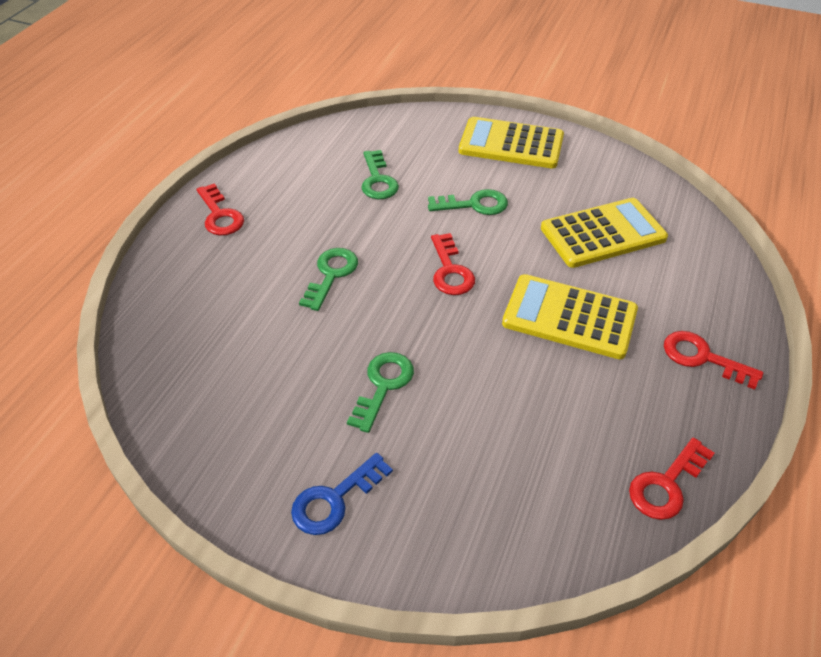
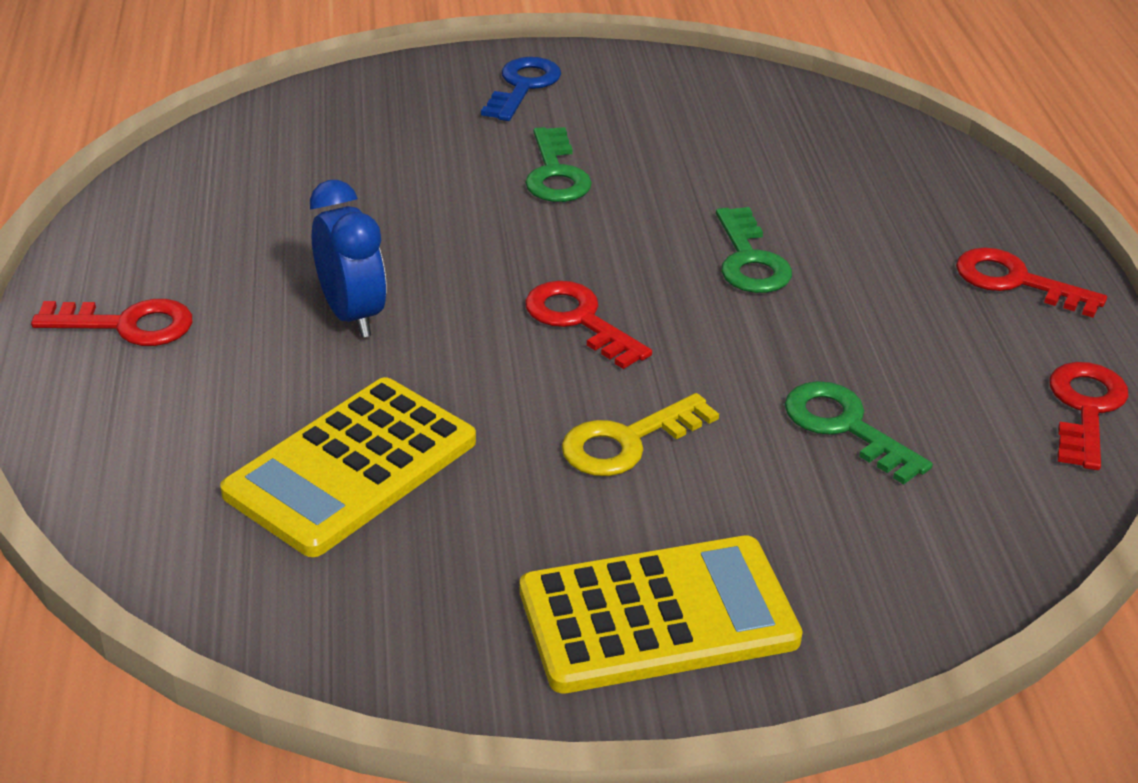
camera: 150 degrees right, 10 degrees down
green key [428,189,508,215] -> yellow key [562,393,719,476]
yellow calculator [502,274,638,359] -> blue clock [310,180,387,338]
red key [629,437,715,520] -> red key moved to [1050,362,1129,470]

